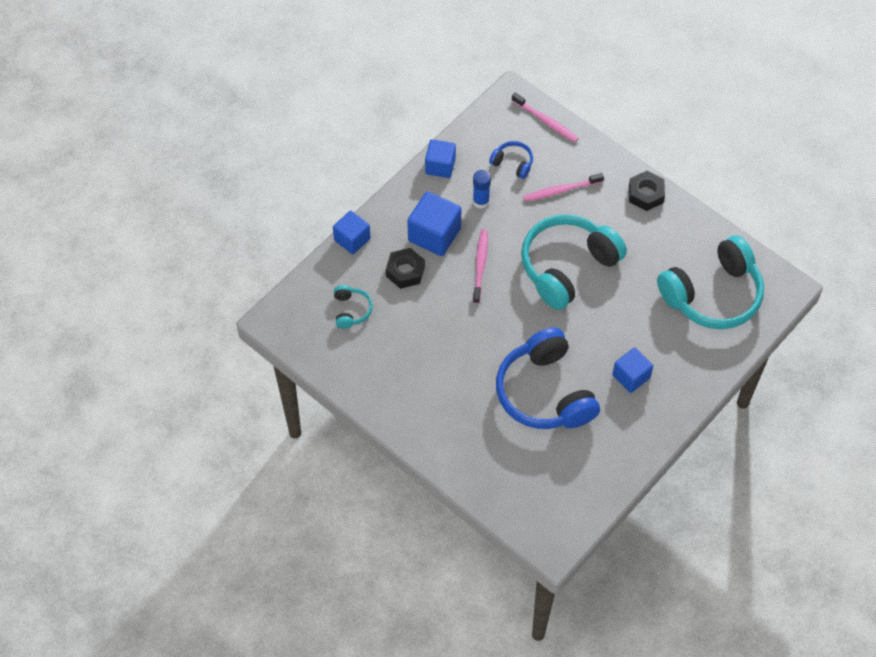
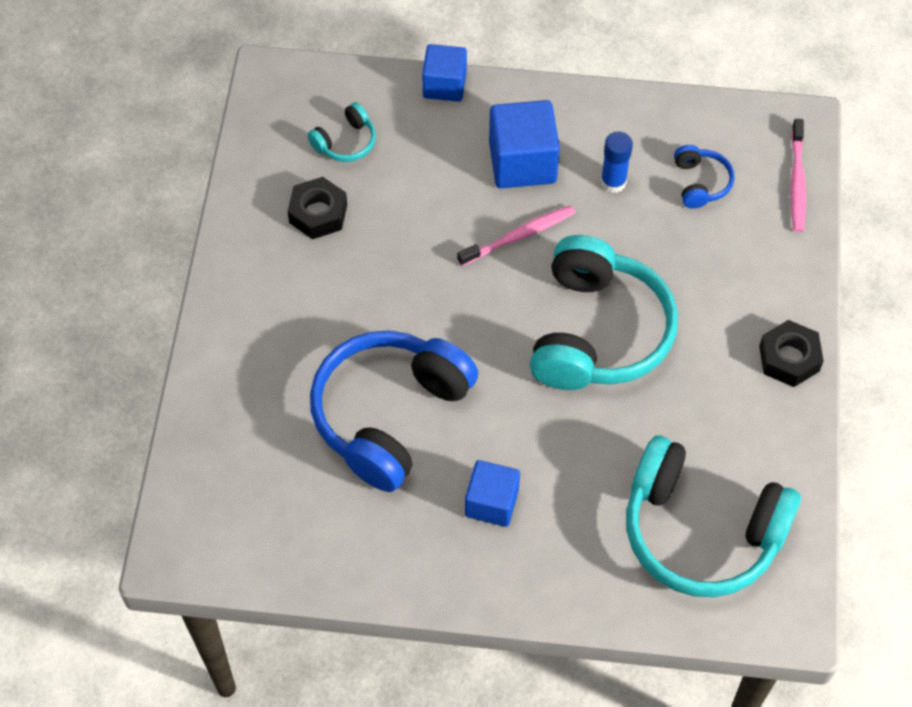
camera: 55 degrees right, 0 degrees up
black nut [386,248,425,289] -> black nut moved to [287,177,347,239]
blue cube [425,139,456,178] -> none
turquoise headphones [521,214,627,310] -> turquoise headphones turned 90 degrees clockwise [530,235,678,390]
pink toothbrush [523,173,604,201] -> none

